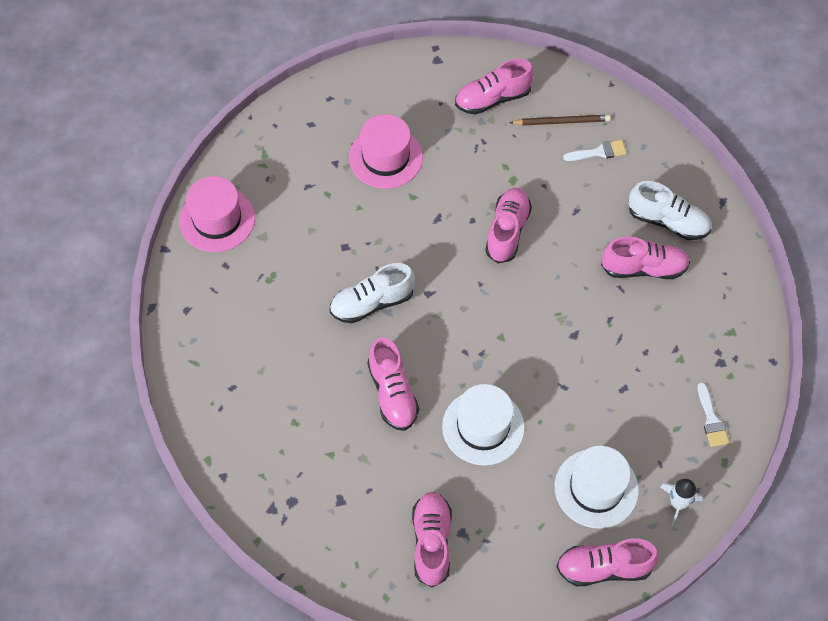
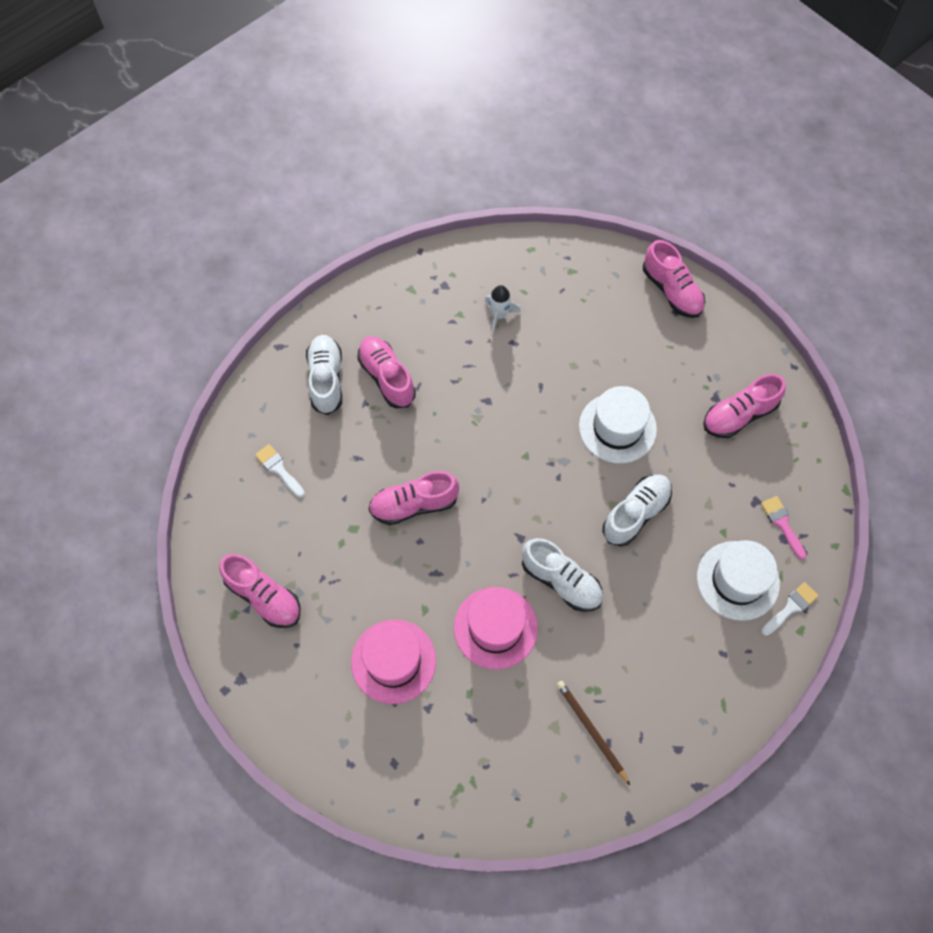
camera: 120 degrees left, 5 degrees up
pink hat [179,176,255,252] -> pink hat moved to [454,587,538,670]
pink shoe [367,337,419,431] -> white shoe [602,475,672,547]
brown pencil [509,115,611,126] -> brown pencil moved to [556,681,630,785]
white hat [555,446,639,529] -> white hat moved to [697,540,780,621]
white rocket [660,479,703,527] -> white rocket moved to [485,285,521,333]
white brush [697,382,729,447] -> white brush moved to [761,582,819,636]
none -> pink brush [761,496,807,560]

